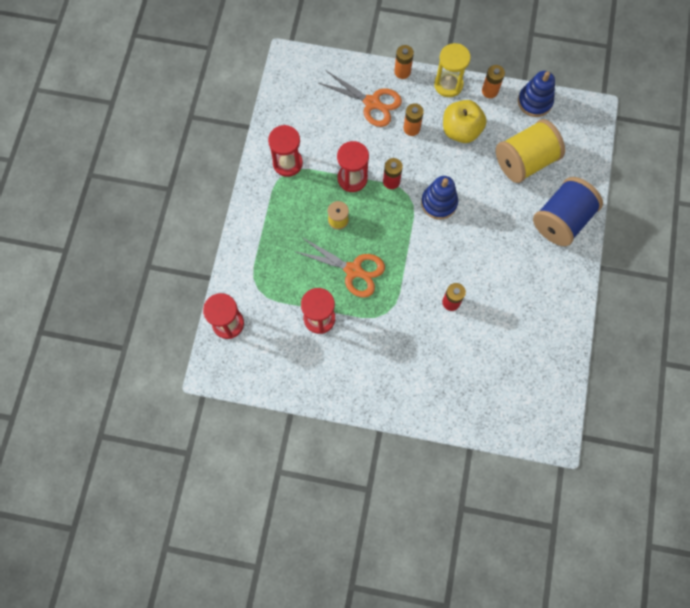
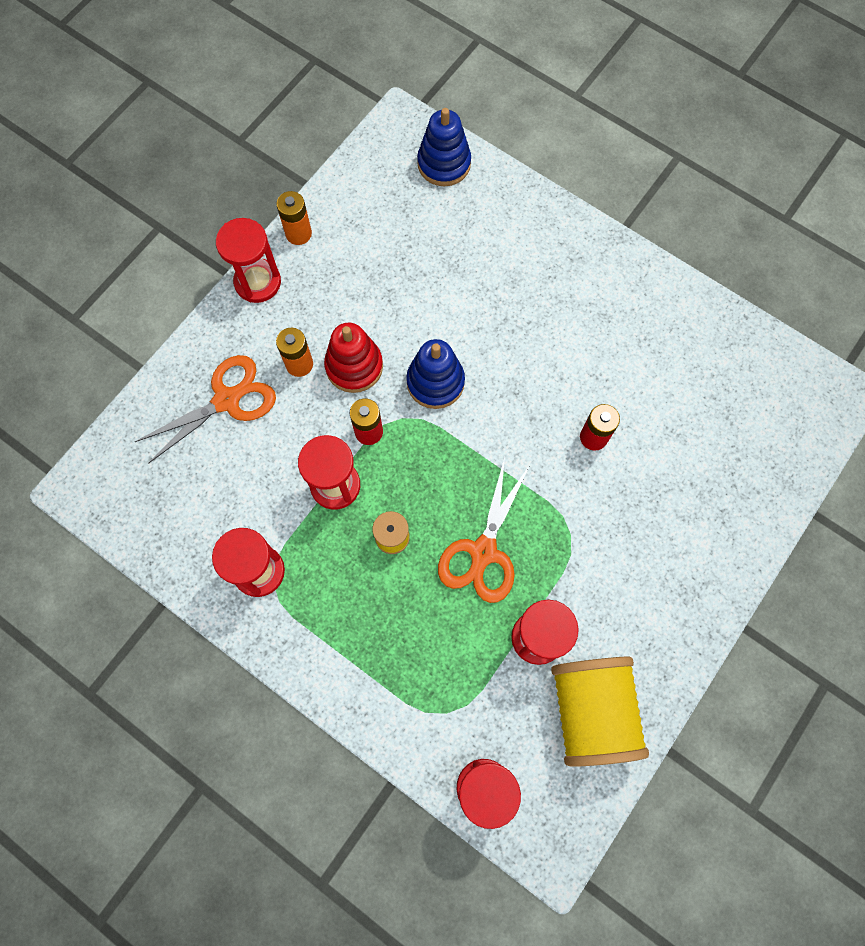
camera: 65 degrees left, 0 degrees up
orange scissors [294,238,385,298] -> orange scissors turned 150 degrees clockwise [438,457,530,603]
orange battery [394,45,414,79] -> none
yellow hourglass [434,43,471,97] -> red hourglass [216,218,281,303]
yellow apple [443,100,487,143] -> none
yellow spool [496,119,565,183] -> yellow spool moved to [551,657,649,767]
blue stacking toy [518,71,555,117] -> blue stacking toy moved to [417,108,471,186]
blue spool [533,177,603,246] -> none
none -> red stacking toy [324,323,383,393]

